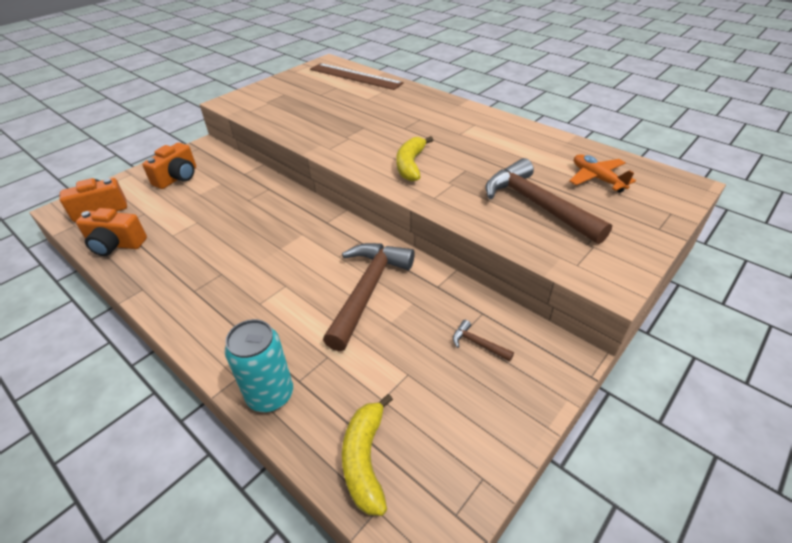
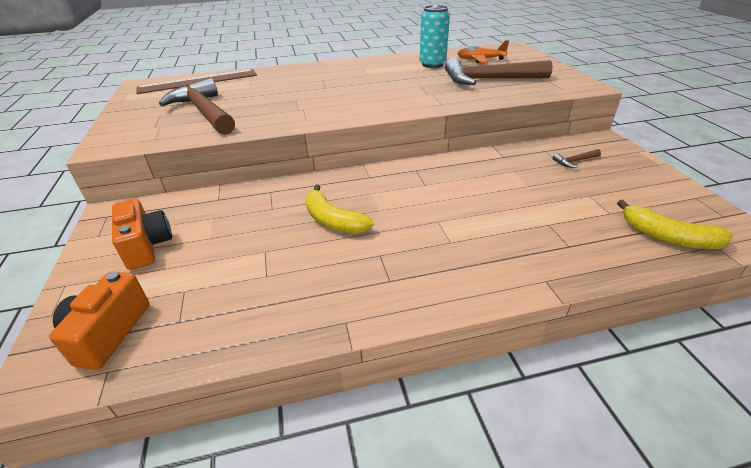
camera: 55 degrees left, 5 degrees down
orange camera [76,208,147,256] -> none
turquoise can [225,319,293,412] -> turquoise can moved to [420,5,450,68]
brown hammer [323,243,415,351] -> brown hammer moved to [159,78,235,135]
yellow banana [396,136,433,182] -> yellow banana moved to [305,185,374,234]

